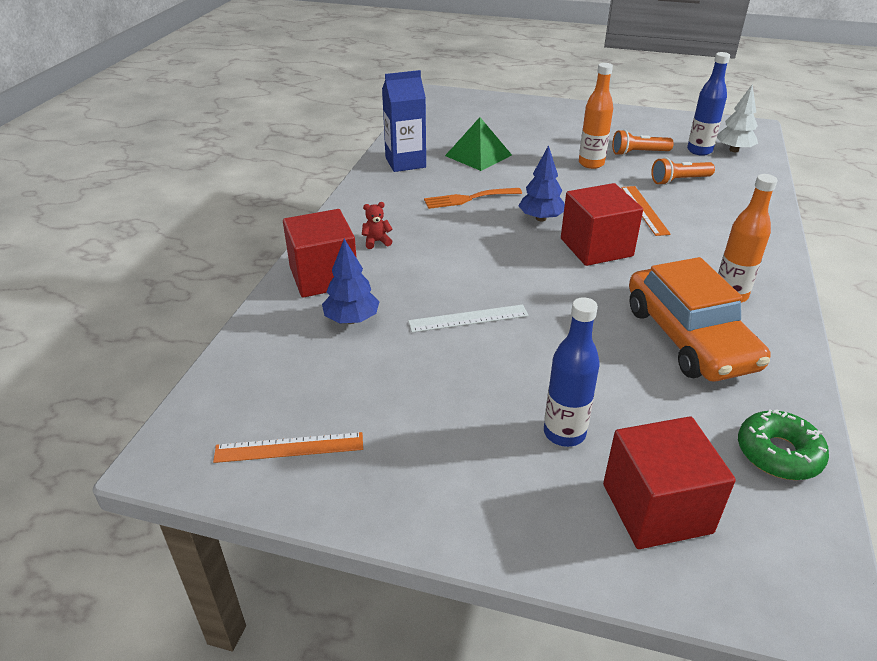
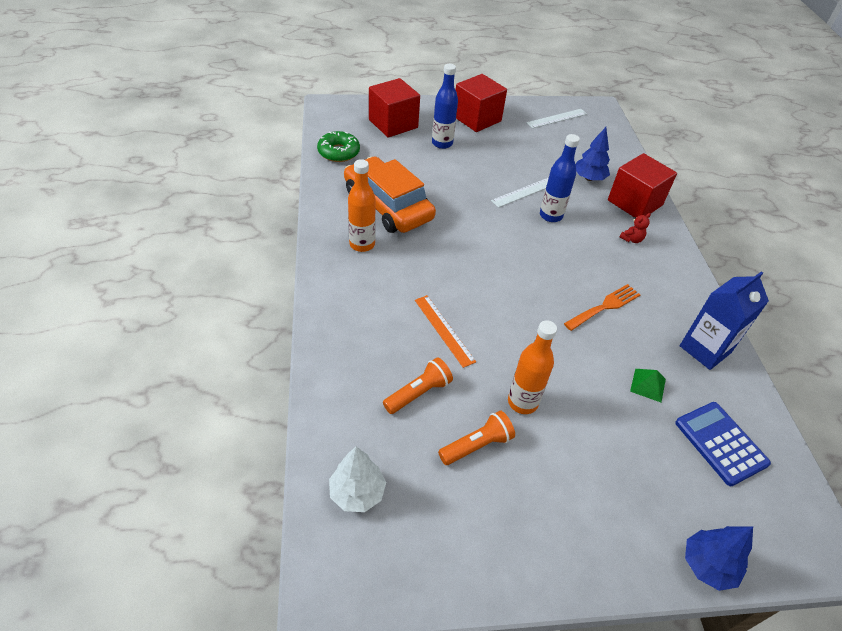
camera: 155 degrees right, 10 degrees up
orange ruler [213,432,363,463] -> white ruler [526,109,587,128]
green pyramid [445,117,512,171] -> green pyramid [630,369,666,402], size x0.55
blue tree [518,145,565,221] -> blue tree moved to [685,526,753,591]
red cube [561,183,643,266] -> red cube moved to [456,74,507,132]
blue bottle [687,52,730,156] -> blue bottle moved to [540,134,580,222]
none -> blue calculator [675,402,771,486]

